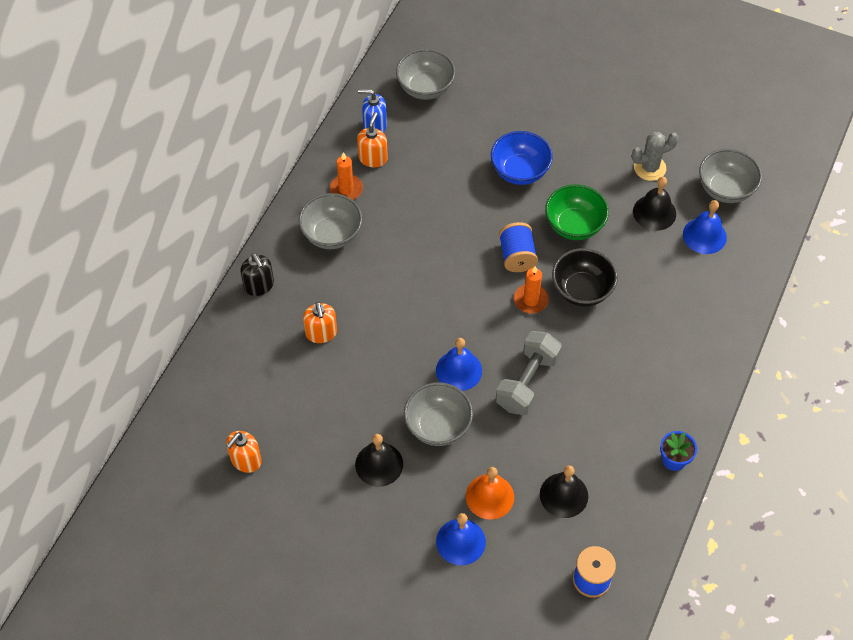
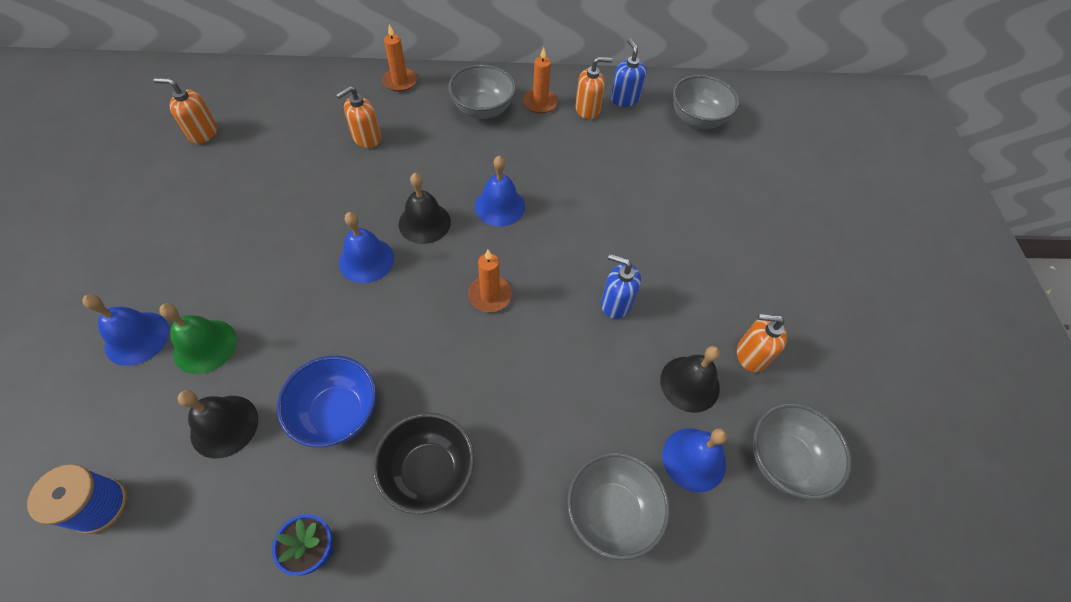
camera: 60 degrees right, 0 degrees up
black soap dispenser [240,253,274,296] -> orange candle [382,24,417,92]
black bell [355,434,403,487] -> black bell moved to [399,173,451,244]
grey bowl [404,382,473,446] -> grey bowl moved to [567,452,670,560]
orange bell [466,467,514,519] -> green bell [159,303,237,374]
blue bowl [491,131,553,185] -> blue bowl moved to [277,356,376,447]
grey dumbbell [496,331,562,415] -> none
blue spool [499,222,538,272] -> none
green bowl [545,184,609,240] -> blue soap dispenser [601,254,641,319]
black bowl [552,248,618,306] -> black bowl moved to [372,413,475,514]
grey cactus [631,132,679,181] -> orange soap dispenser [737,314,787,372]
none -> blue bell [475,156,525,227]

